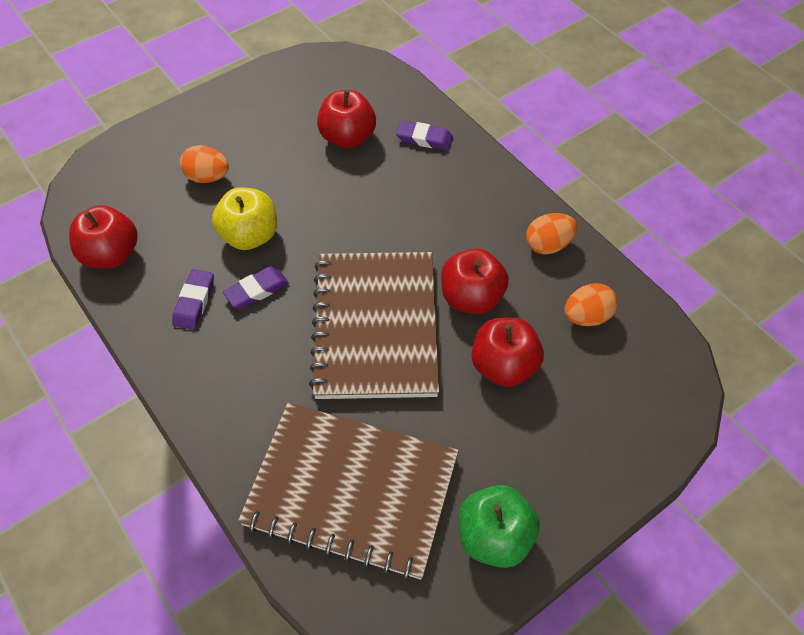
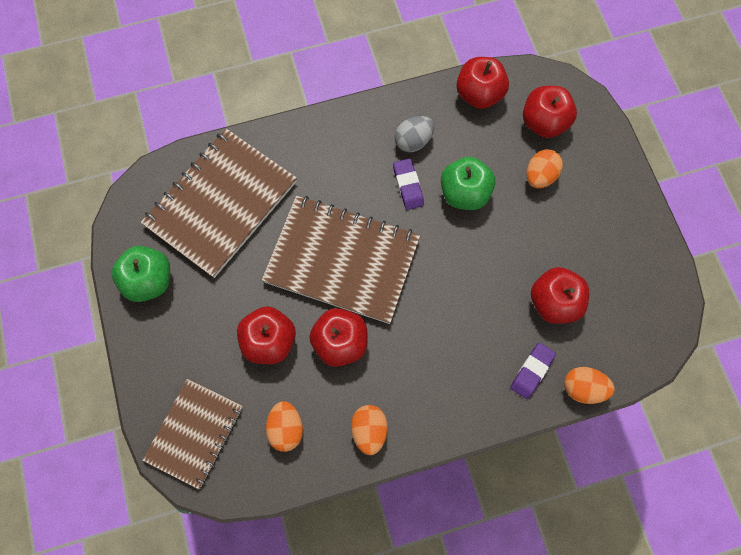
camera: 110 degrees right, 15 degrees up
purple eraser [172,269,214,330] -> grey egg [394,116,434,152]
yellow apple [212,187,277,250] -> green apple [441,157,495,210]
none -> brown notebook [142,379,243,489]
none -> red apple [523,86,577,138]
none -> orange egg [564,367,615,404]

